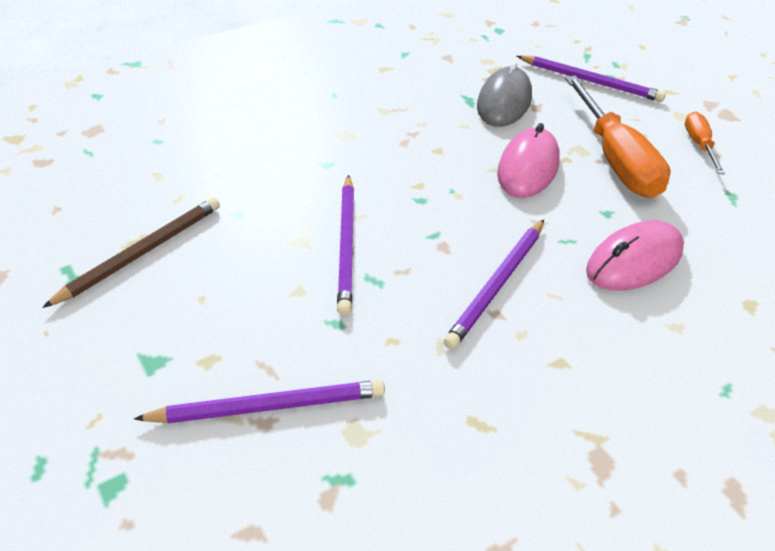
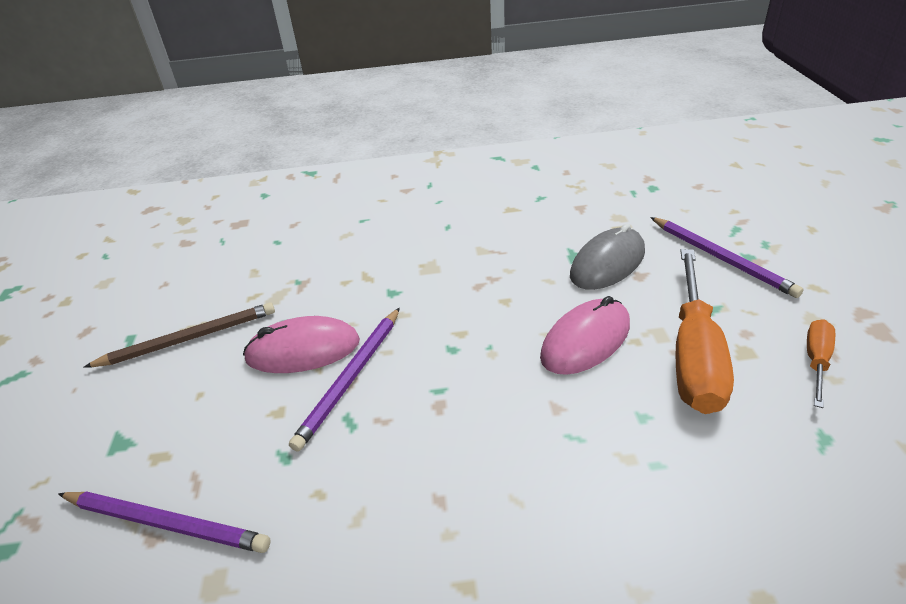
camera: 30 degrees right, 5 degrees down
purple pencil [443,220,544,349] -> none
pink mouse [586,221,684,291] -> pink mouse moved to [243,316,360,373]

